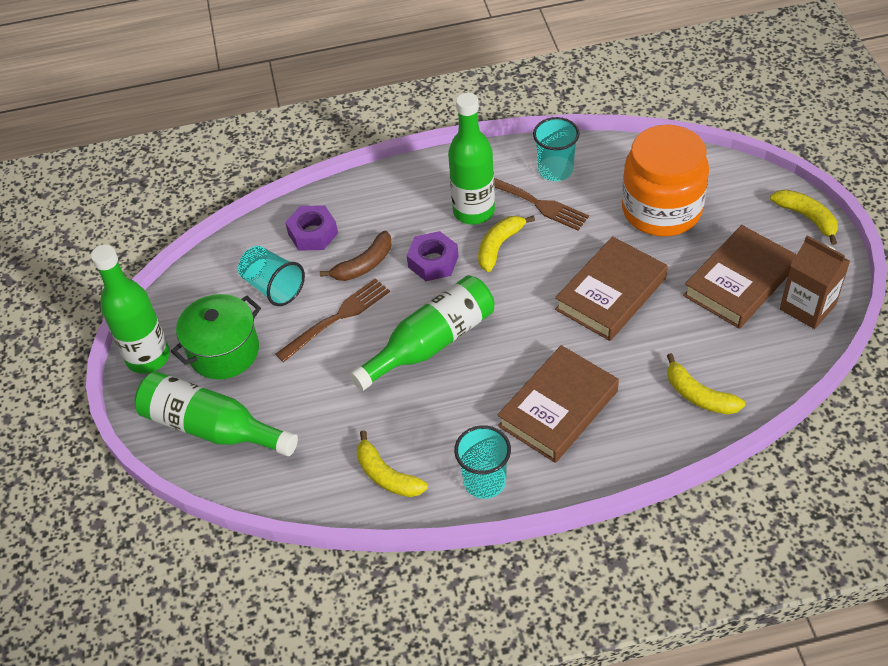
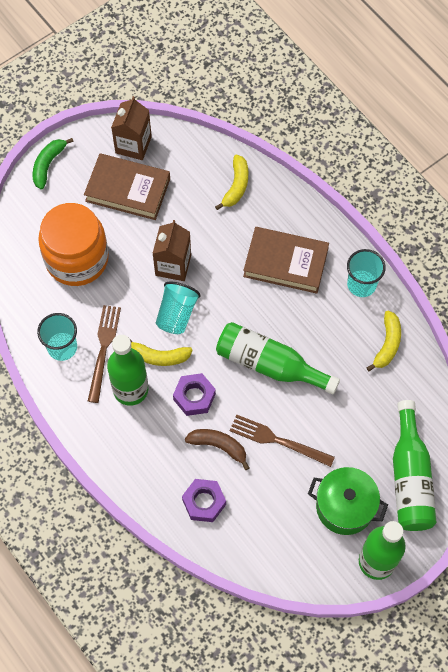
camera: 120 degrees left, 15 degrees up
turquoise cup [238,246,305,306] -> turquoise cup moved to [156,281,201,334]
brown book [555,236,668,341] -> brown carton [152,220,191,281]
yellow banana [770,190,838,245] -> green banana [33,138,74,189]

